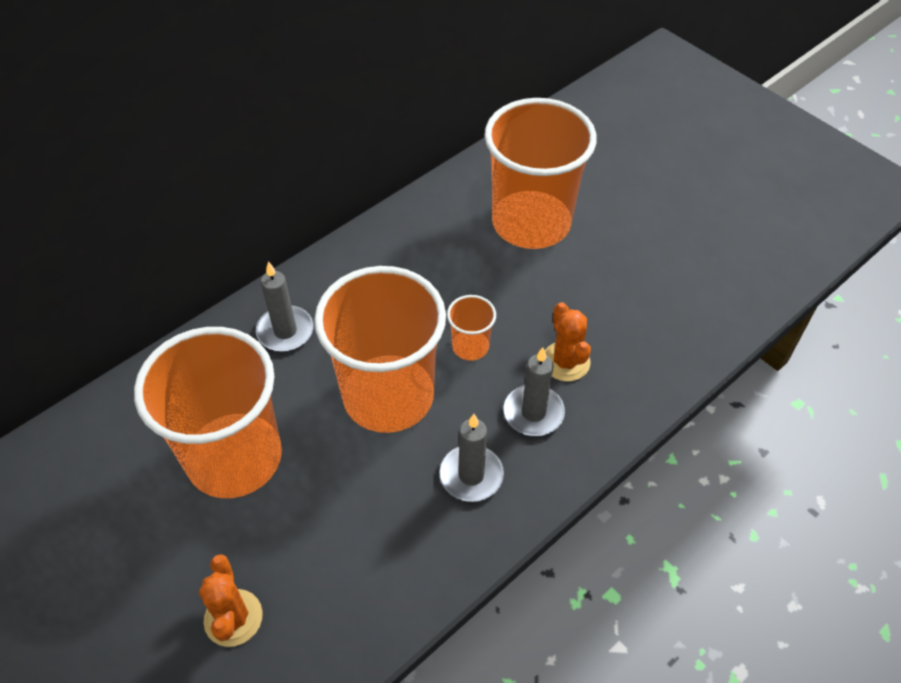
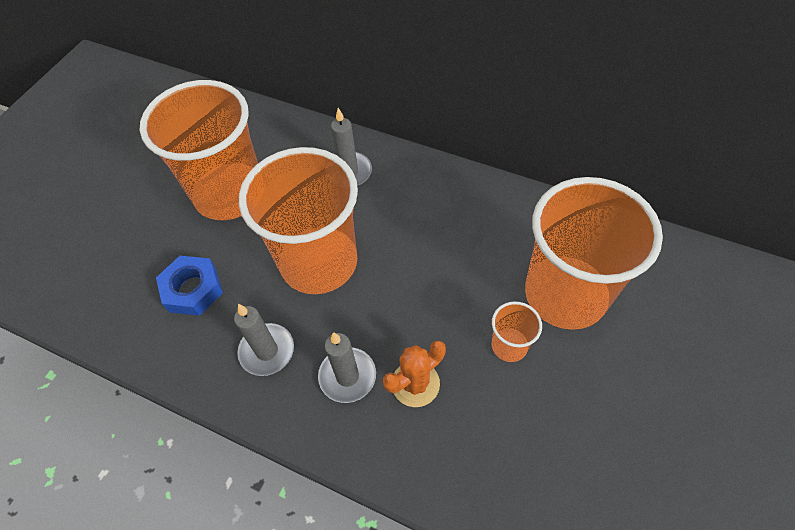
camera: 70 degrees right, 5 degrees up
orange cactus [199,554,263,647] -> none
orange cup [447,295,496,361] -> orange cup moved to [492,301,542,362]
none -> blue nut [156,256,223,316]

